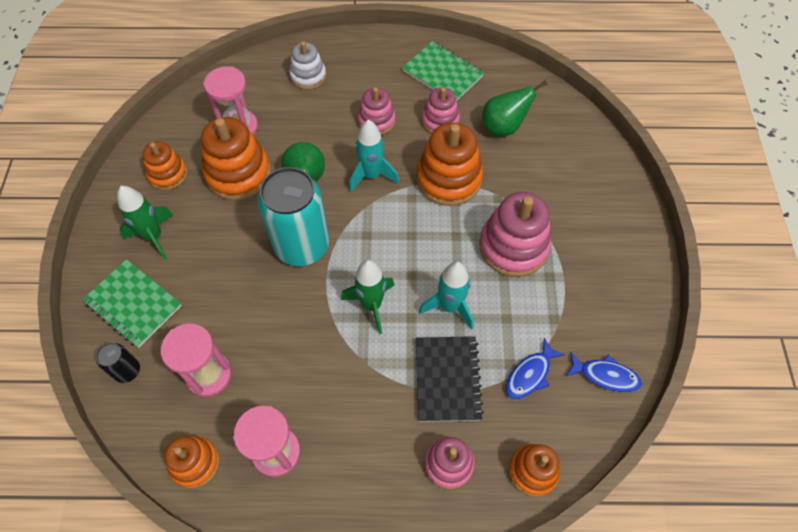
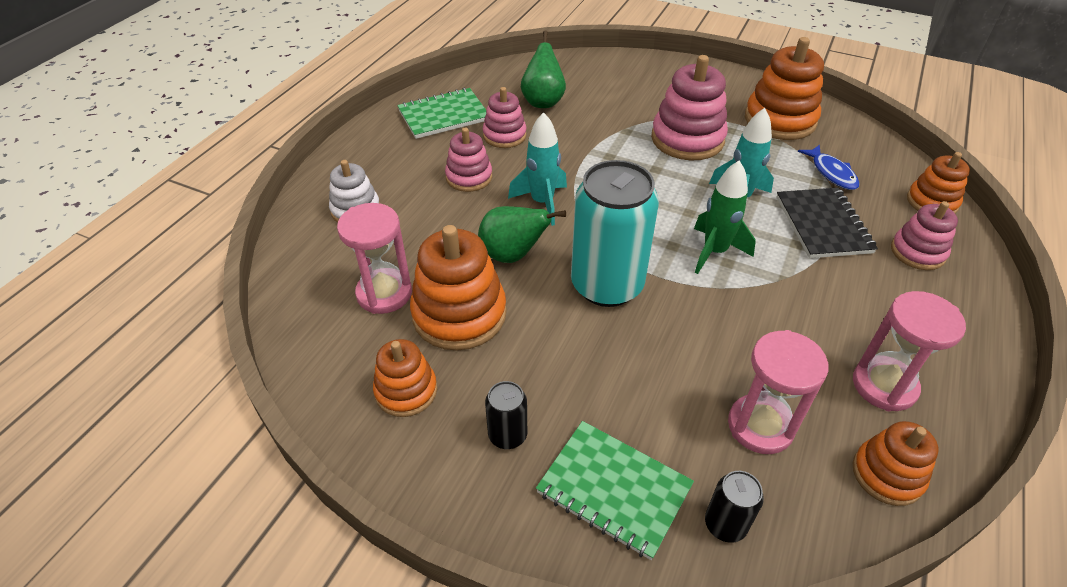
camera: 65 degrees left, 15 degrees down
green notebook [82,259,182,348] -> green notebook turned 60 degrees clockwise [536,421,694,560]
green rocket [117,186,173,260] -> black can [485,381,527,449]
orange stacking toy [416,123,483,206] -> orange stacking toy moved to [745,37,824,140]
black notebook [416,336,484,422] -> black notebook turned 60 degrees clockwise [776,188,878,258]
blue fish [565,352,642,392] -> none

